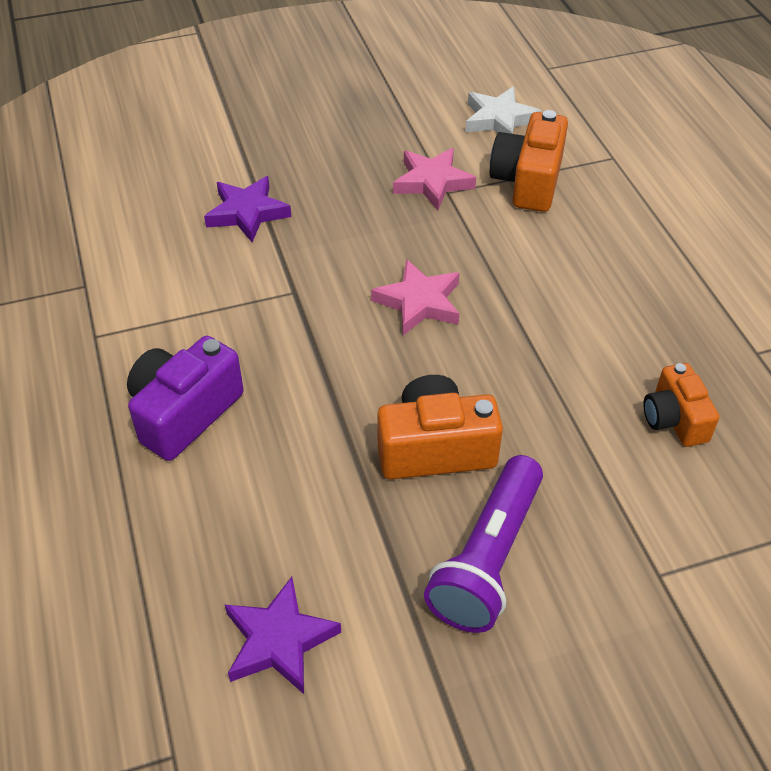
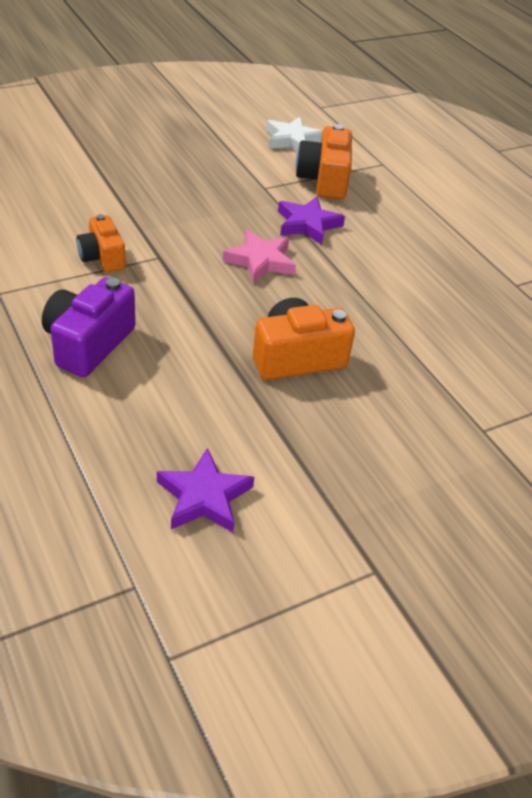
camera: 15 degrees left, 5 degrees down
purple star [204,176,291,242] -> purple star moved to [278,197,345,245]
pink star [393,148,476,210] -> none
purple flashlight [424,455,543,633] -> none
orange camera [643,363,719,447] -> orange camera moved to [76,214,126,272]

